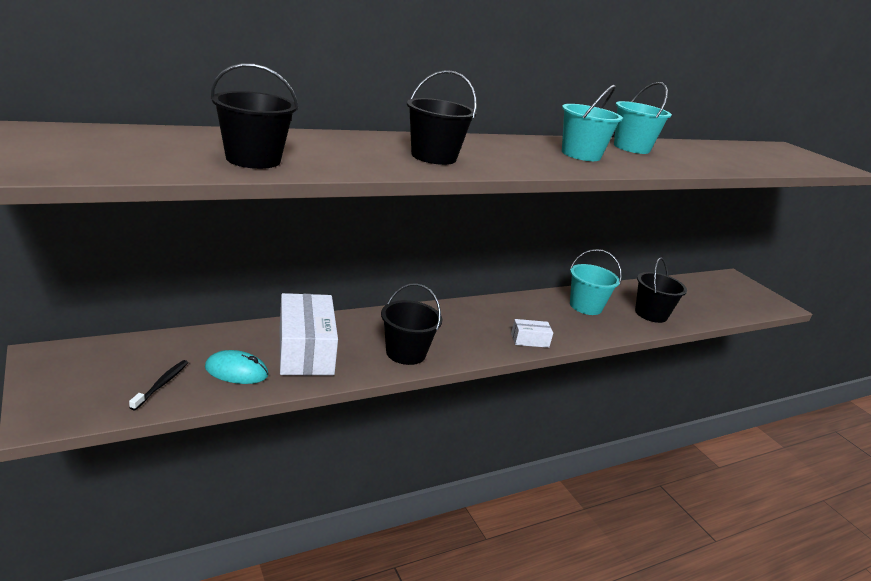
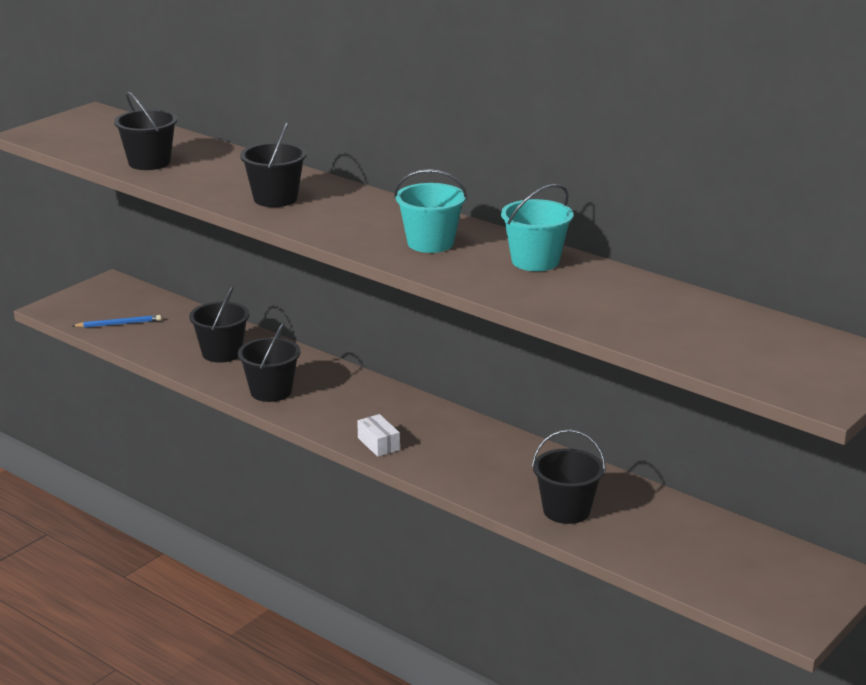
camera: 70 degrees right, 0 degrees up
black toothbrush [129,360,188,410] -> blue pencil [72,315,161,328]
turquoise mouse [205,350,268,384] -> none
white box [280,293,338,376] -> black bucket [189,286,249,362]
turquoise bucket [570,249,622,315] -> none

